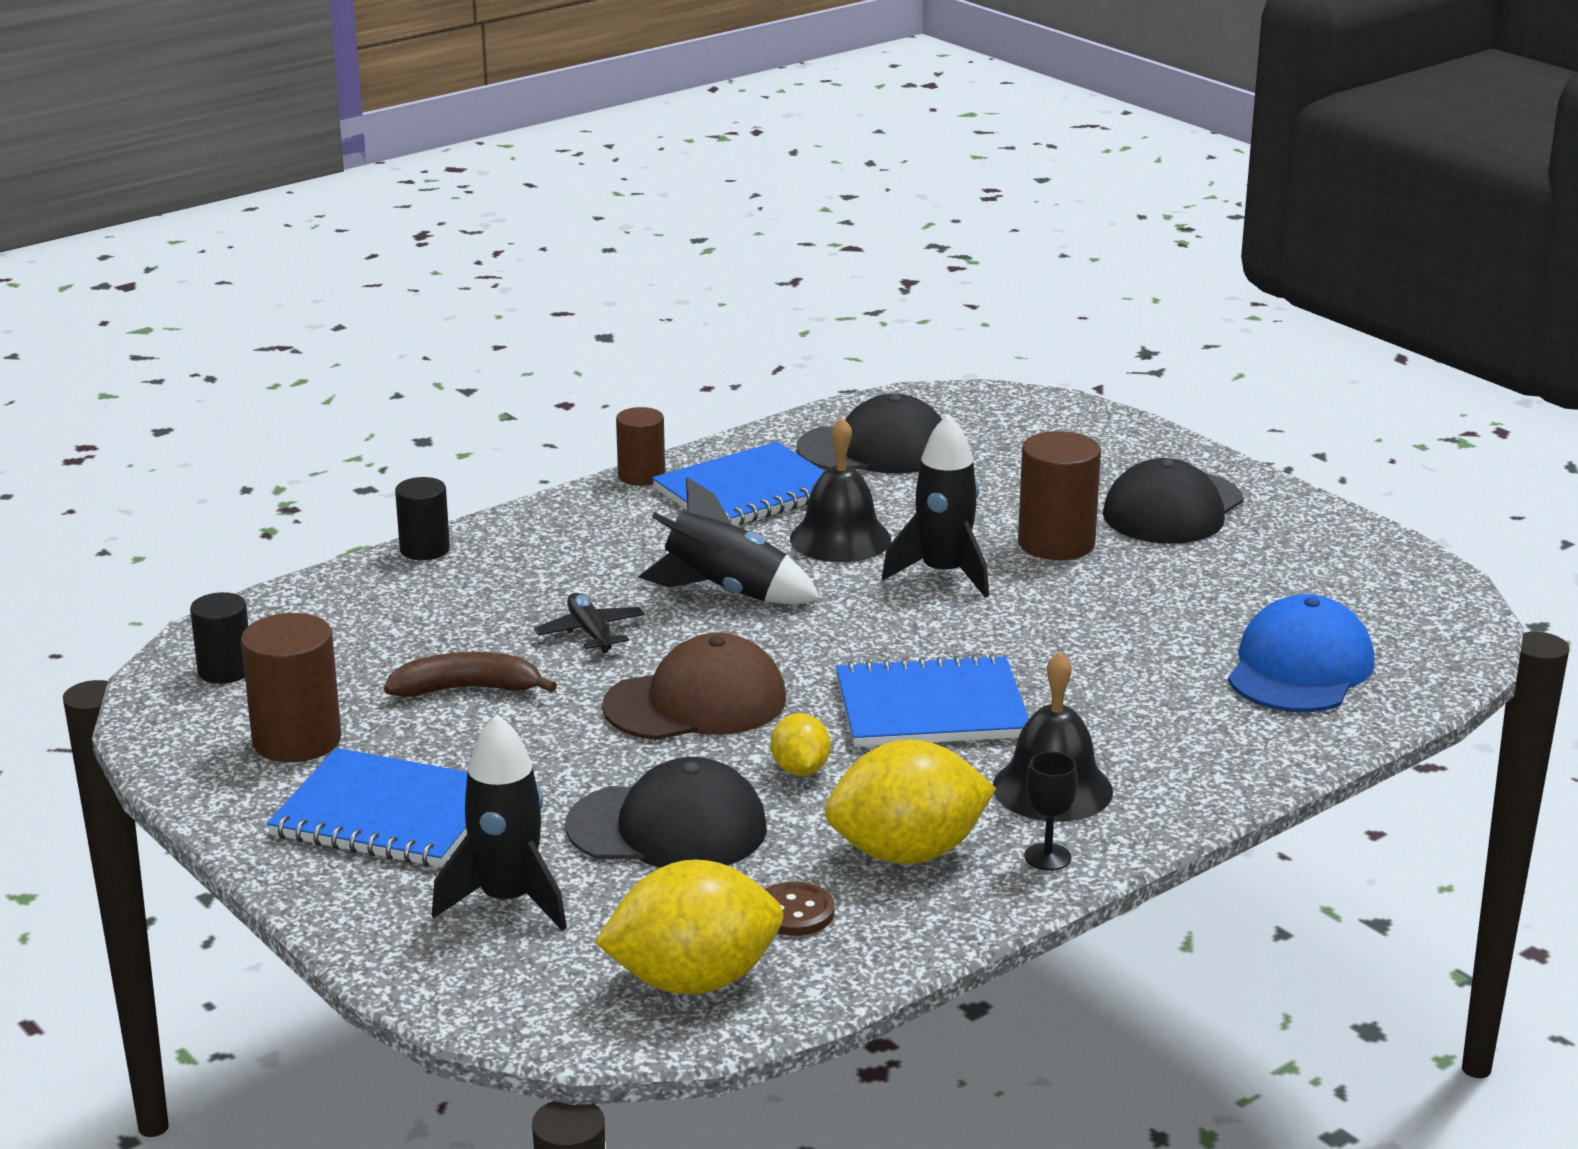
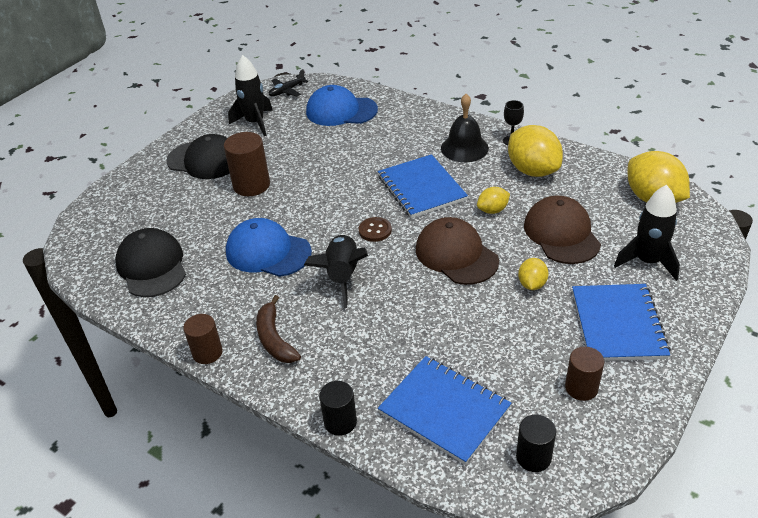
camera: 105 degrees left, 15 degrees up
brown cylinder [241,613,342,762] -> brown cylinder [565,347,605,401], size x0.64
brown banana [384,652,557,697] -> brown banana moved to [256,295,301,363]
black plane [534,593,644,653] -> black plane moved to [269,69,308,97]
black cap [566,757,767,868] -> brown cap [524,196,601,264]
blue notebook [652,442,825,526] -> blue notebook moved to [378,356,512,465]
brown button [765,882,835,936] -> brown button moved to [359,217,392,242]
black bell [790,417,891,562] -> blue cap [226,218,312,277]
black rocket [882,414,989,598] -> black rocket moved to [228,55,273,136]
none -> yellow lemon [518,258,549,290]

